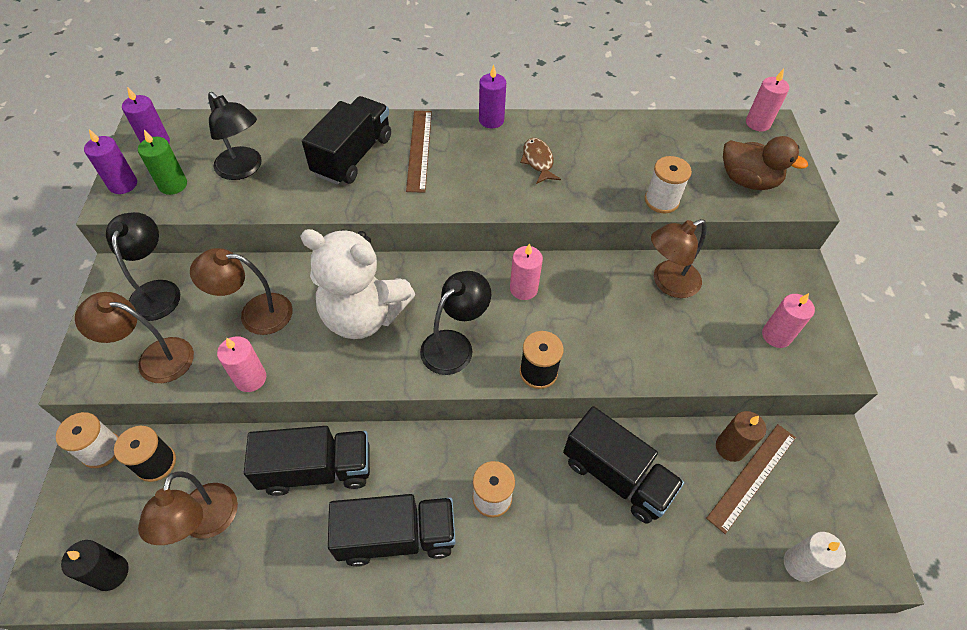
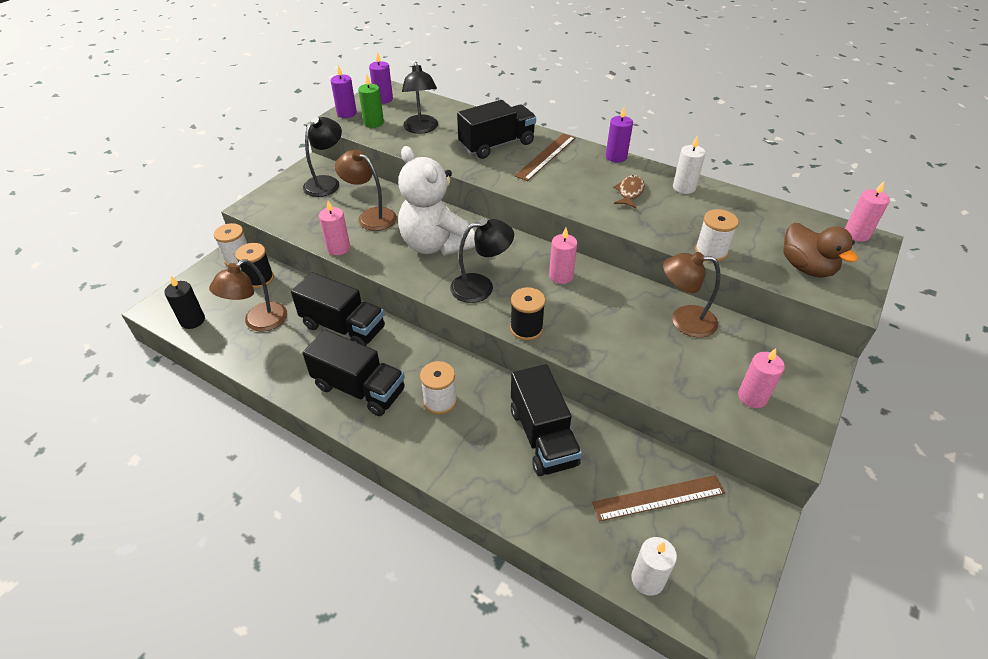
camera: 35 degrees right, 10 degrees down
brown lamp [75,292,194,383] -> none
brown candle [716,411,766,462] -> none
none -> white candle [673,135,706,194]

